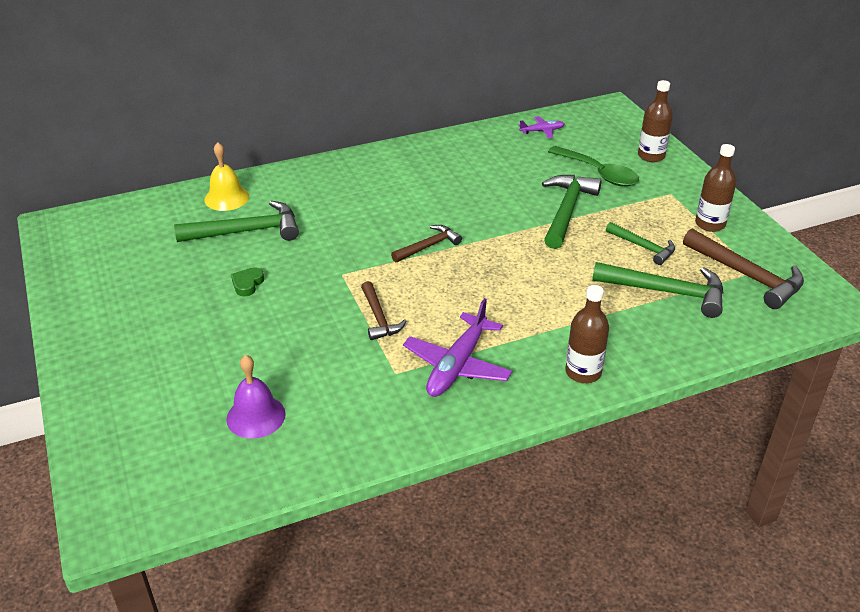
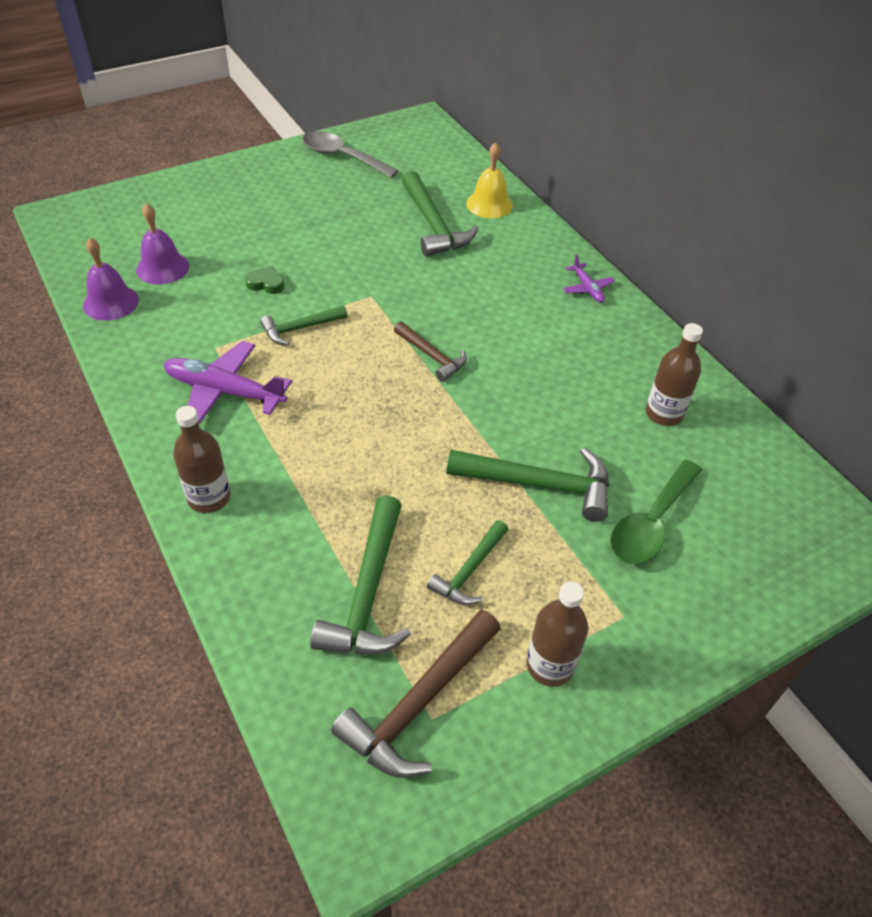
camera: 80 degrees right, 10 degrees up
green heart [231,267,264,297] -> green heart moved to [245,266,284,294]
brown hammer [361,281,407,340] -> green hammer [260,305,347,345]
purple plane [519,116,564,138] -> purple plane moved to [563,255,615,303]
brown bottle [638,80,673,162] -> brown bottle moved to [646,323,703,426]
none -> purple bell [83,238,139,321]
none -> grey spoon [303,131,399,178]

